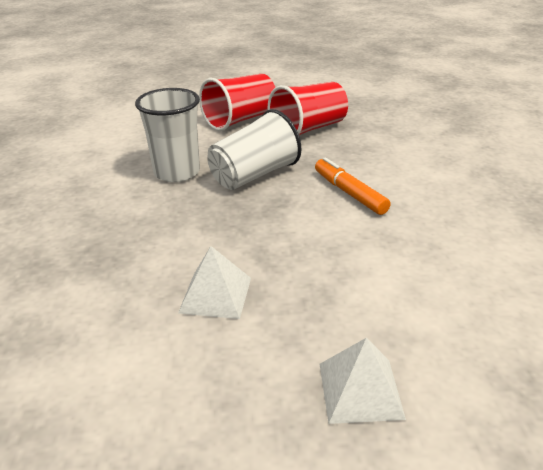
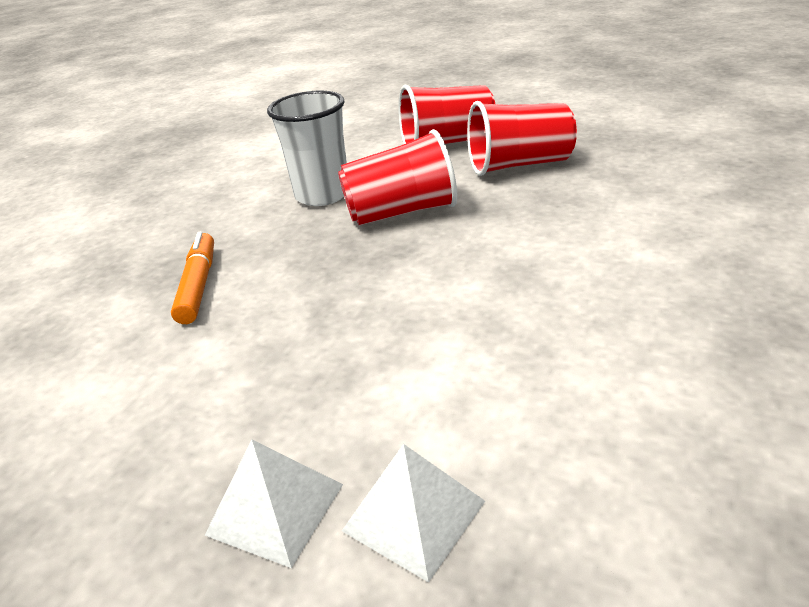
camera: 30 degrees right, 0 degrees up
white pyramid [178,246,251,319] -> white pyramid moved to [342,444,485,582]
white cup [207,109,301,190] -> red cup [338,129,457,225]
orange marker [315,157,391,215] -> orange marker moved to [171,232,214,324]

